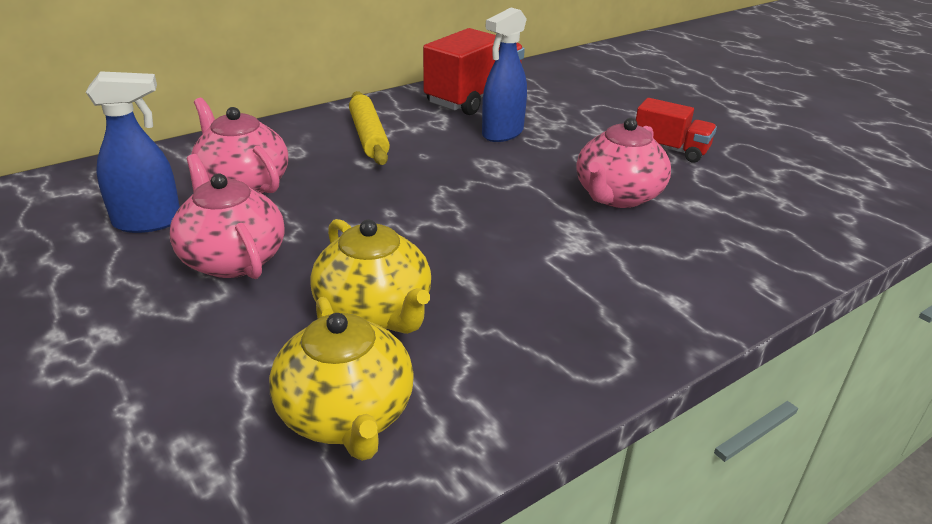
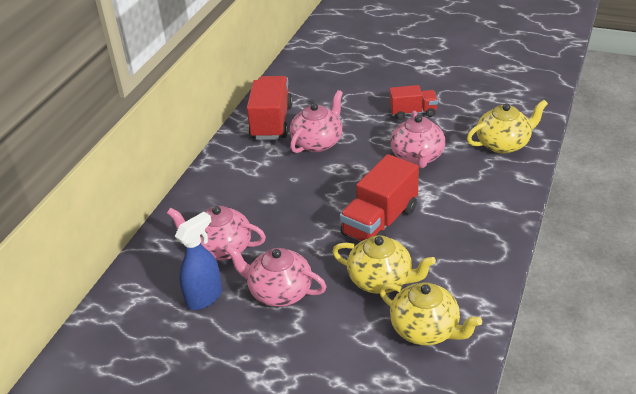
camera: 30 degrees left, 5 degrees up
yellow rolling pin [349,91,390,165] -> none
blue spray bottle [482,7,527,142] -> pink teapot [290,90,343,153]
none -> red truck [340,154,419,241]
none -> yellow teapot [467,100,548,154]

